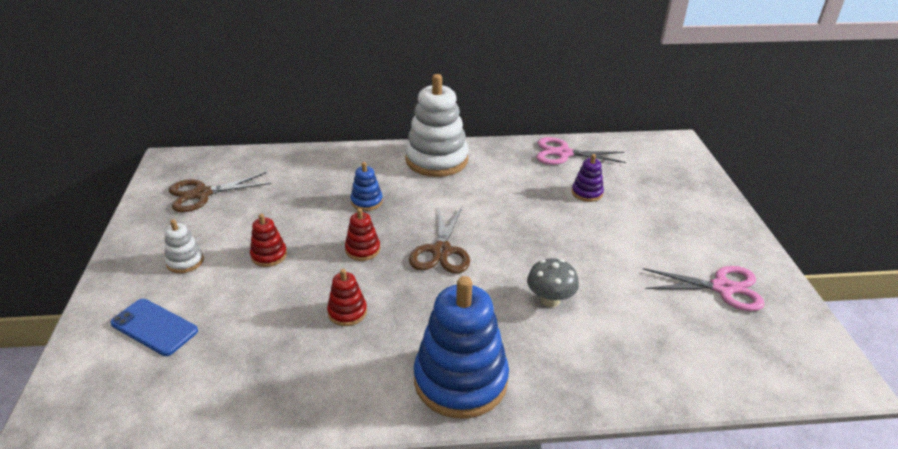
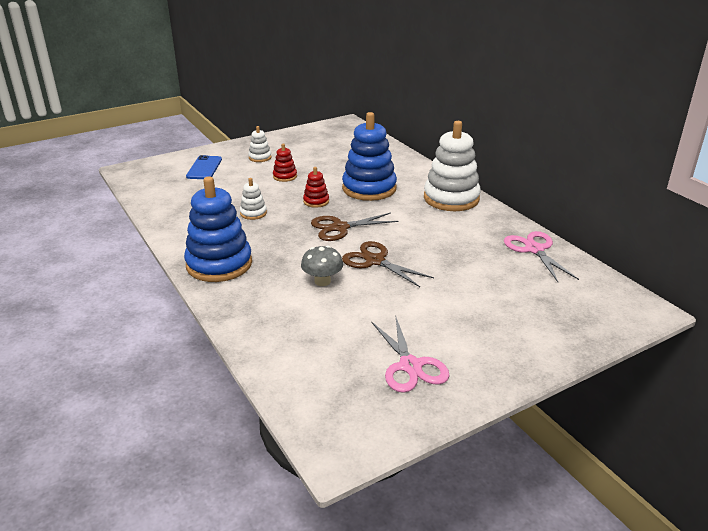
camera: 65 degrees right, 5 degrees down
brown scissors [169,172,271,212] -> brown scissors moved to [342,241,434,287]
red stacking toy [327,269,367,326] -> white stacking toy [240,178,267,220]
blue stacking toy [351,162,383,211] -> blue stacking toy [342,112,397,201], size x2.17
purple stacking toy [572,154,604,202] -> none

